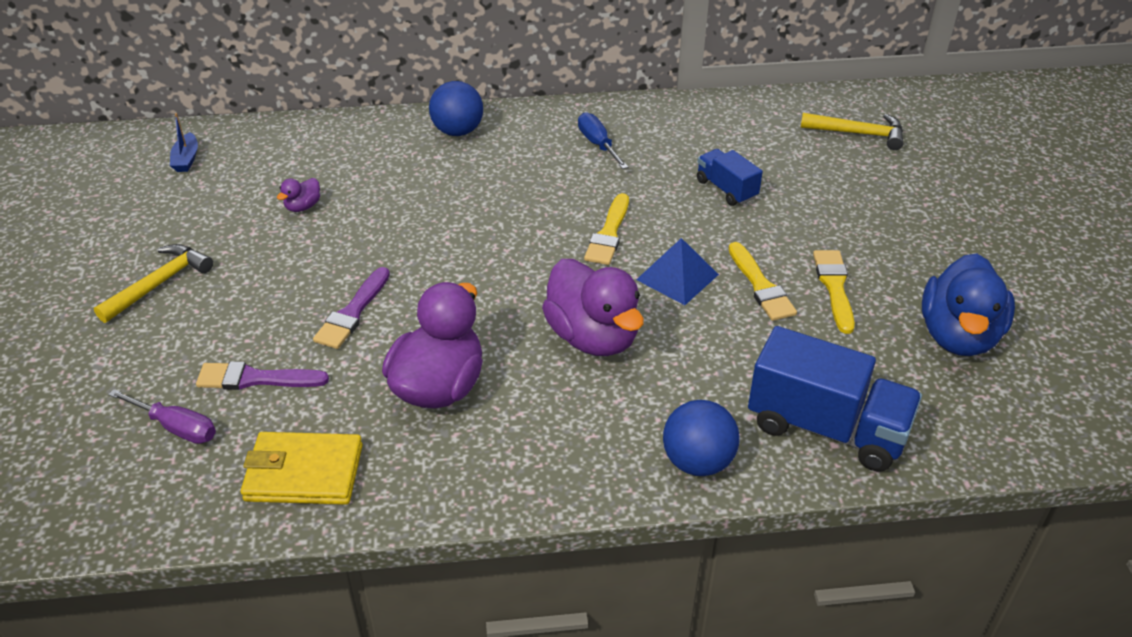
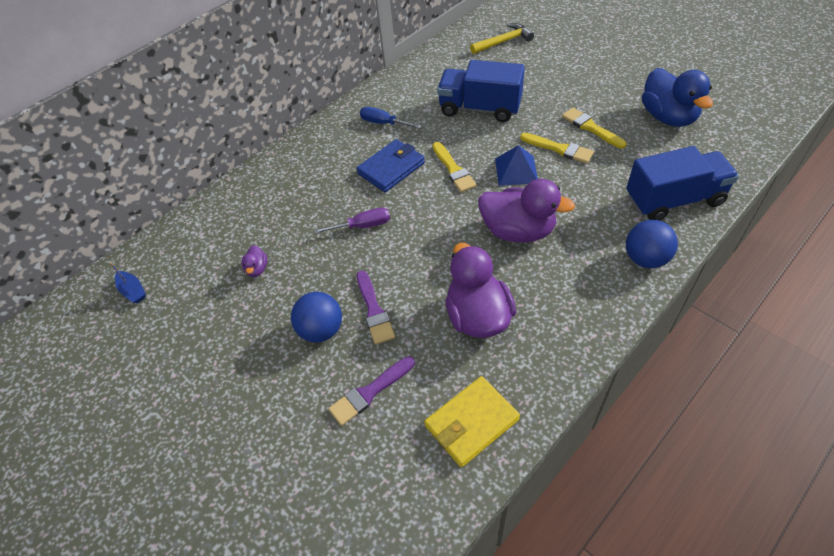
camera: 35 degrees left, 10 degrees up
yellow hammer [94,244,213,323] -> none
purple screwdriver [108,389,216,444] -> purple screwdriver moved to [314,208,390,234]
blue ball [429,81,483,136] -> blue ball moved to [291,292,342,342]
blue truck [697,149,763,206] -> blue truck [437,60,525,122], size x1.83
none -> blue wallet [356,139,425,192]

